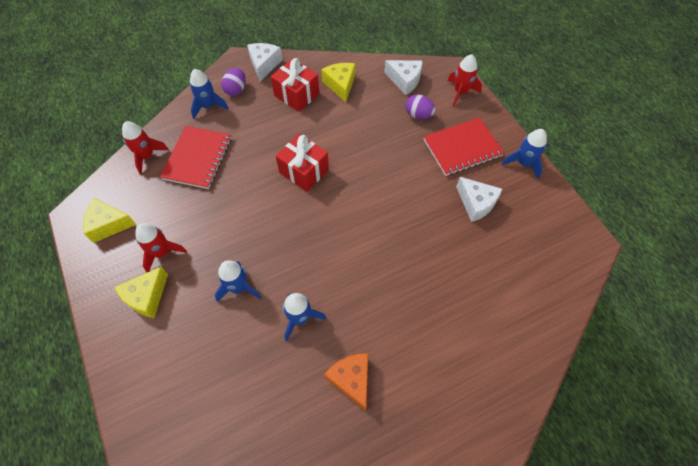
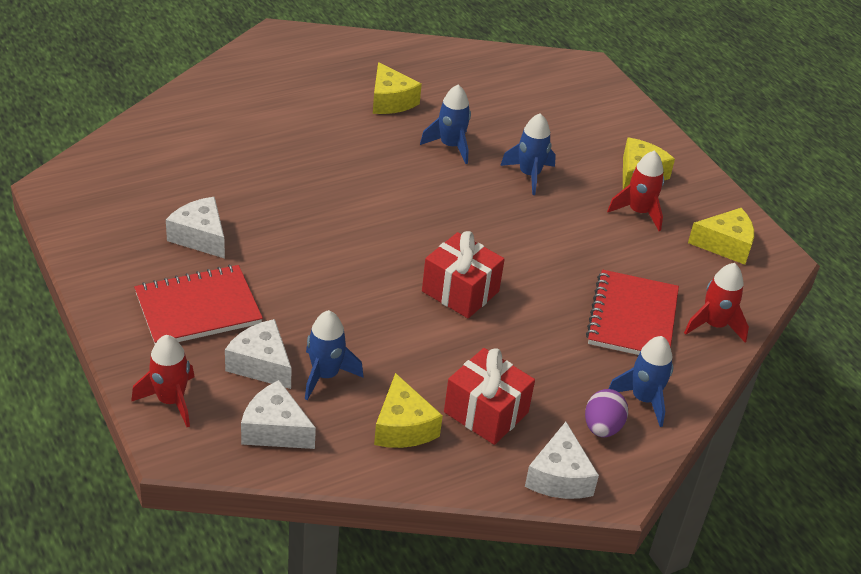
camera: 175 degrees right, 20 degrees down
orange cheese [324,353,368,411] -> yellow cheese [373,62,422,114]
purple egg [406,95,436,119] -> white cheese [225,319,292,389]
blue rocket [502,129,547,179] -> blue rocket moved to [305,310,363,400]

